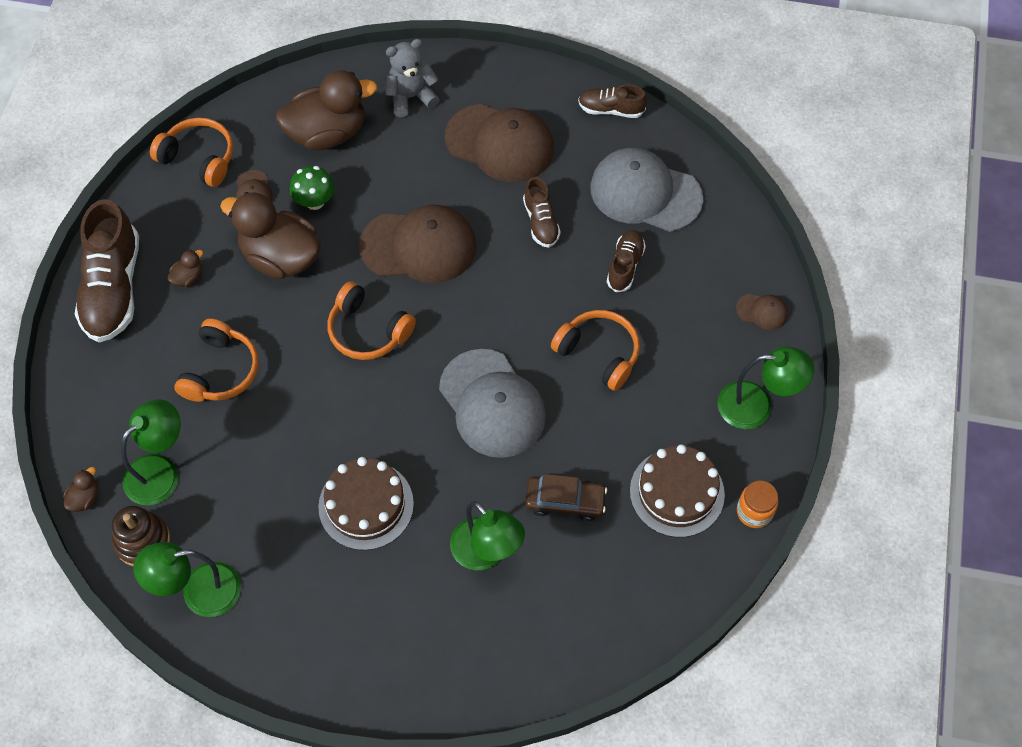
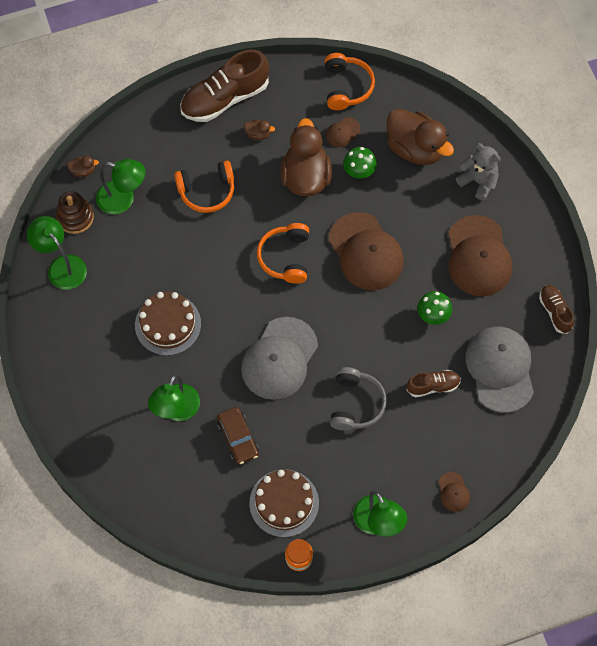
camera: 60 degrees right, 5 degrees up
brown shoe [523,177,561,248] -> green mushroom [417,291,452,325]
orange headphones [551,310,640,391] -> grey headphones [330,367,387,431]

